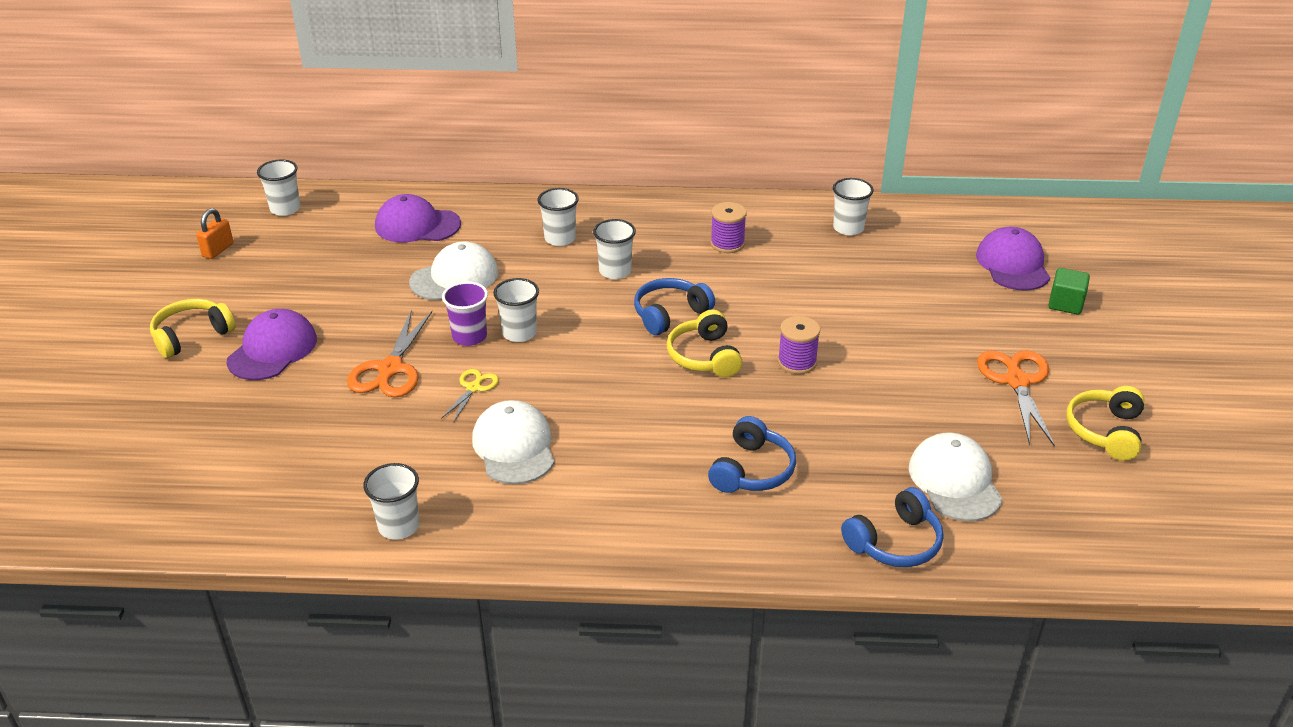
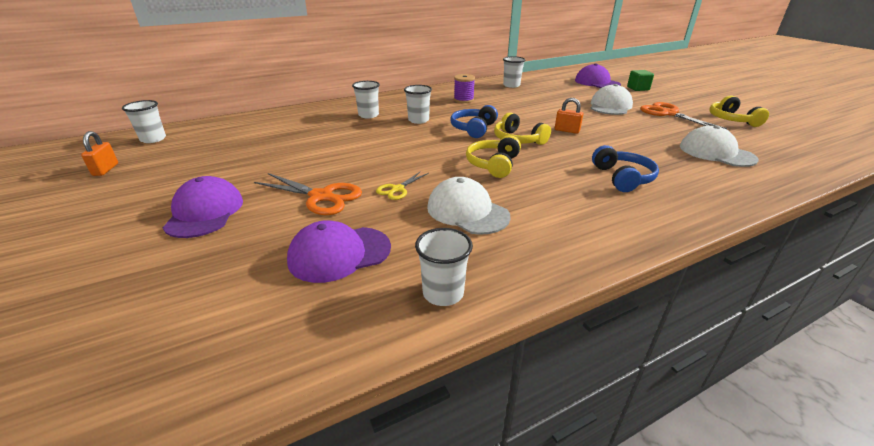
camera: 30 degrees left, 5 degrees down
yellow headphones [150,299,236,358] -> yellow headphones moved to [466,135,521,178]
orange scissors [347,310,432,397] -> orange scissors turned 45 degrees counterclockwise [254,173,362,215]
purple cap [375,194,461,242] -> purple cap moved to [287,220,391,283]
white cap [409,241,499,300] -> white cap moved to [590,84,633,115]
yellow scissors [441,369,499,423] -> yellow scissors turned 135 degrees counterclockwise [376,171,429,200]
purple cup [442,281,488,346] -> none
white cup [493,278,539,342] -> none
purple spool [778,316,820,374] -> orange padlock [555,98,583,134]
blue headphones [841,487,943,567] -> none

